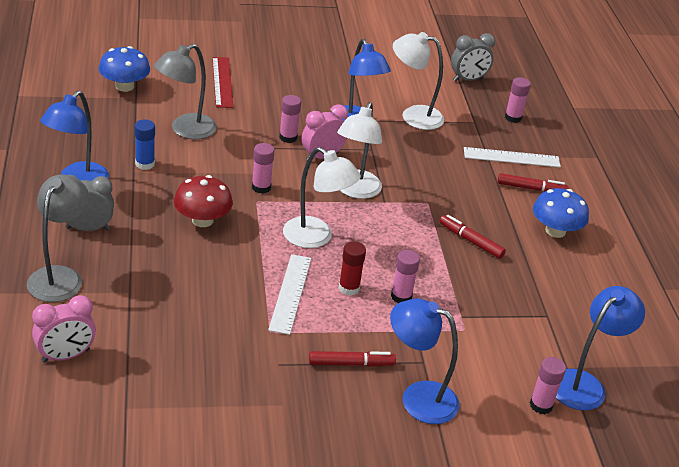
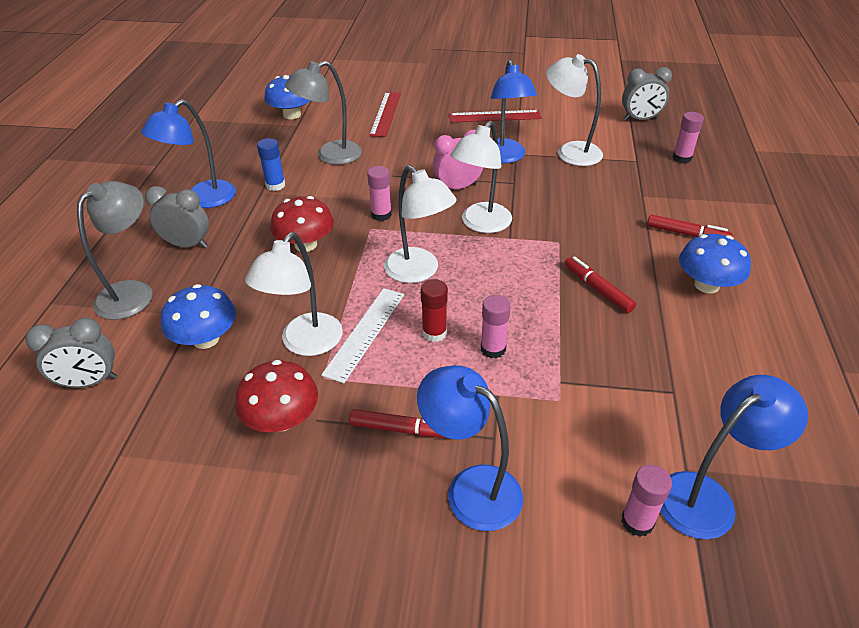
camera: 20 degrees right, 5 degrees up
pink clock [32,295,96,363] -> grey clock [26,318,117,388]
pink glue stick [279,95,301,143] -> none
white ruler [464,147,561,167] -> none
none -> blue mushroom [161,284,236,349]
none -> red mushroom [235,360,318,432]
none -> white lamp [245,232,343,356]
none -> red ruler [449,110,542,122]

